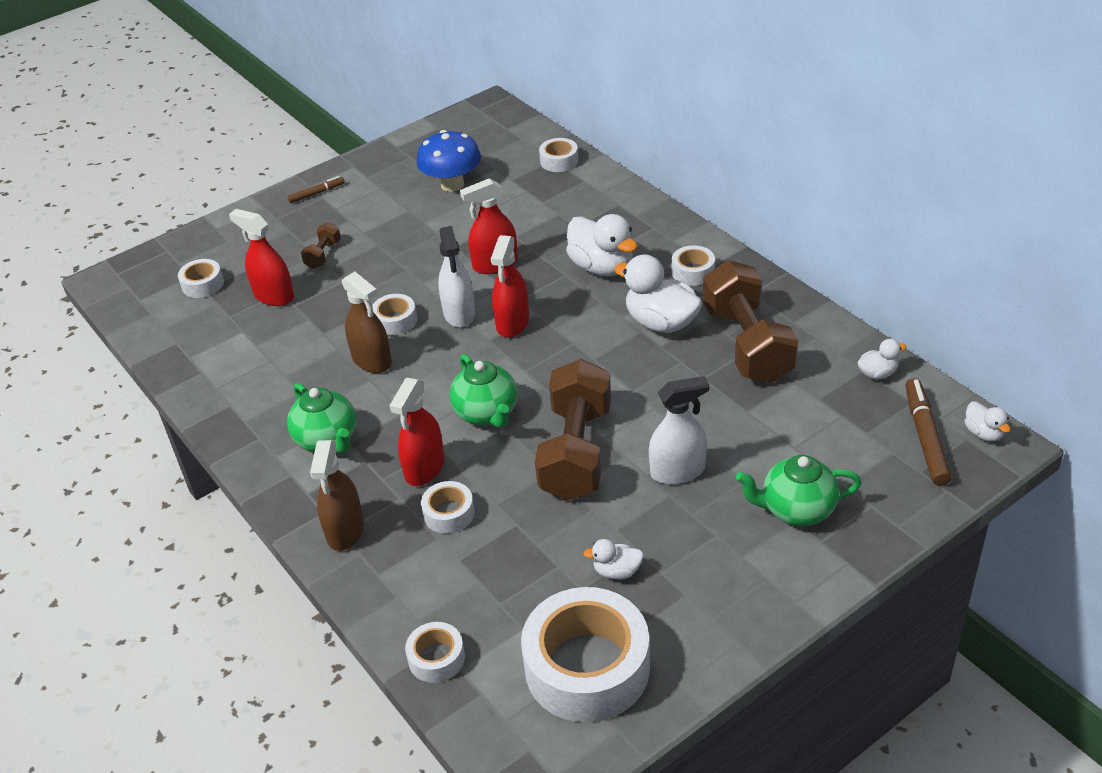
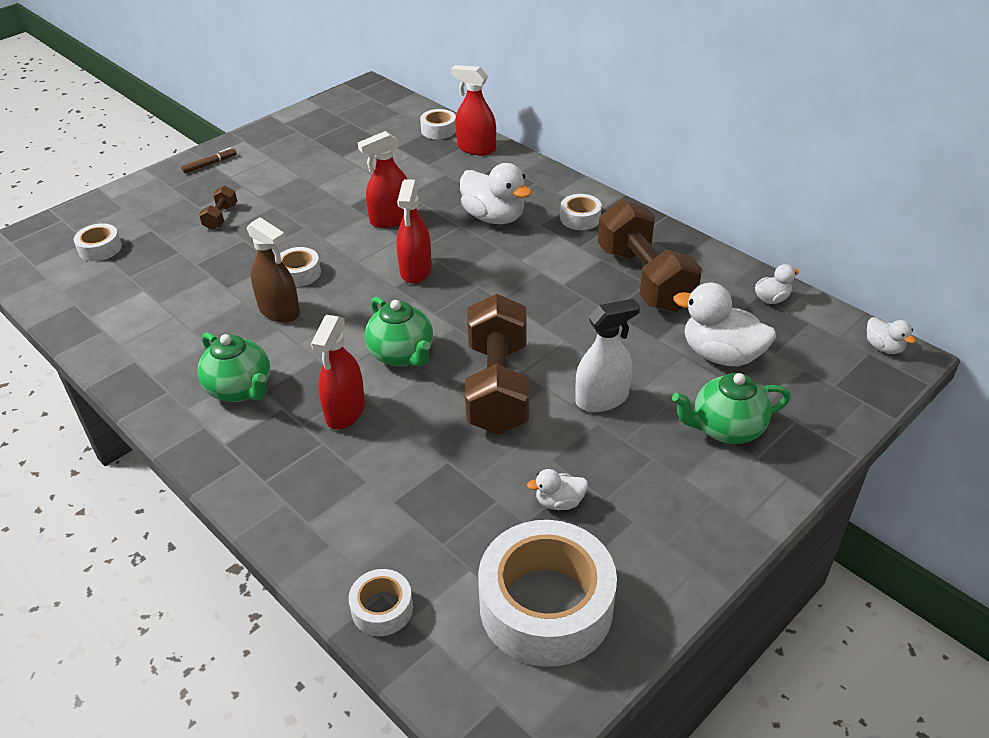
camera: 10 degrees left, 0 degrees up
red spray bottle [229,209,294,306] -> red spray bottle moved to [451,65,496,155]
brown spray bottle [310,440,364,551] -> none
blue mushroom [417,130,481,192] -> none
white tape [421,481,475,534] -> none
white spray bottle [438,226,475,328] -> none
white duck [614,254,702,333] -> white duck moved to [674,283,776,366]
brown marker [905,378,952,486] -> none

